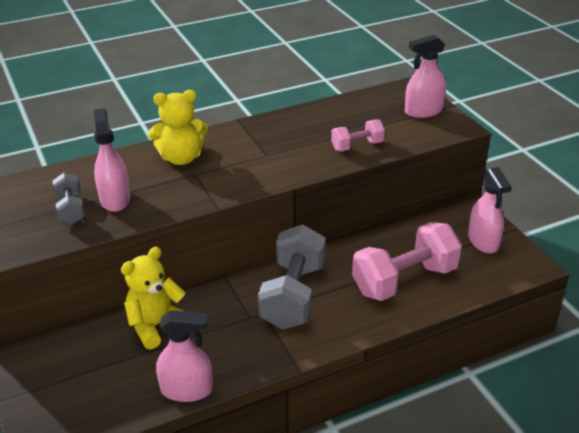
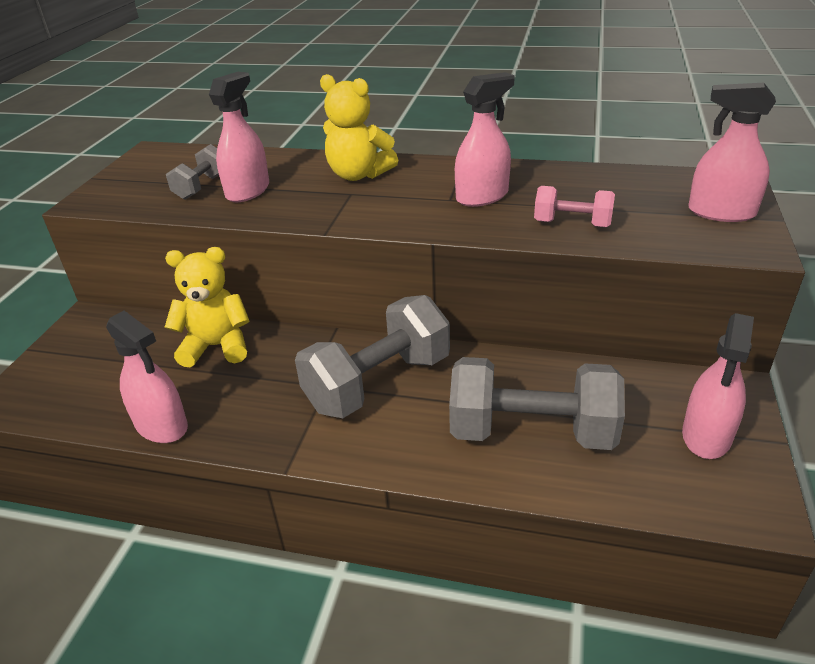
camera: 40 degrees right, 0 degrees up
pink dumbbell [352,222,462,301] -> grey dumbbell [449,357,625,450]
none -> pink spray bottle [455,72,515,207]

